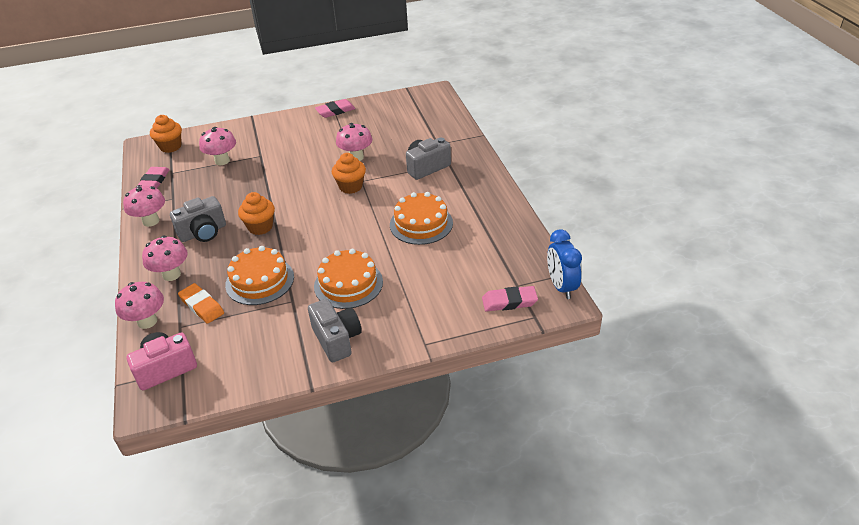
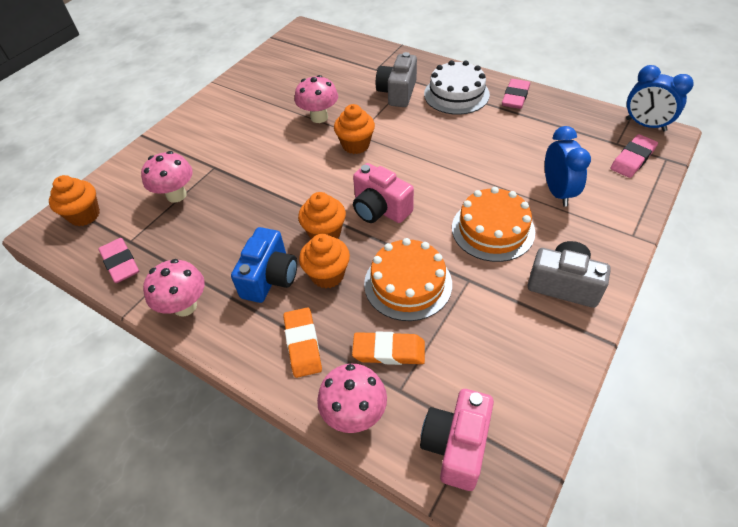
camera: 40 degrees left, 10 degrees up
pink mushroom [142,236,188,281] -> orange eraser [283,308,322,378]
grey camera [170,196,226,242] -> blue camera [231,227,297,303]
pink eraser [315,99,356,118] -> pink eraser moved to [502,79,530,109]
orange cake [390,192,453,245] -> none
none -> orange cupcake [299,234,350,288]
none -> pink camera [353,163,414,223]
none -> white cake [424,60,490,115]
none -> blue clock [545,126,591,207]

